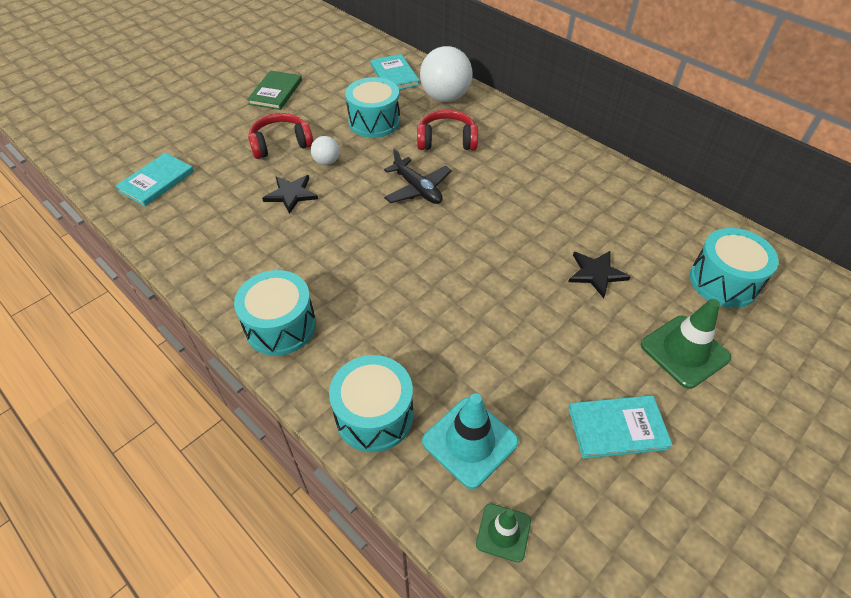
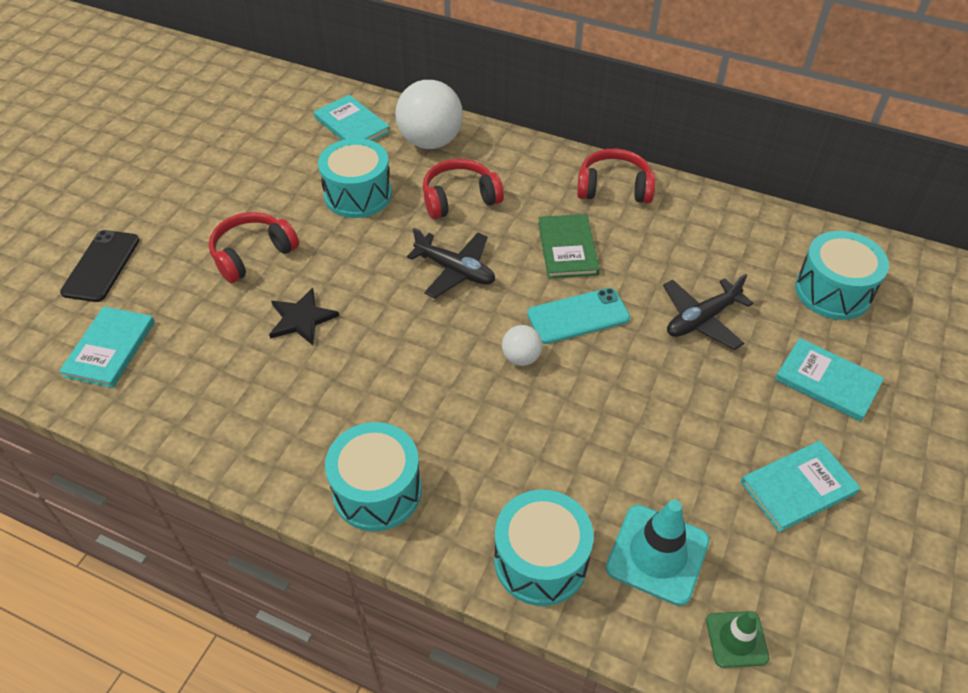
camera: 20 degrees left, 0 degrees up
green book [247,70,302,110] -> green book moved to [538,214,600,279]
white ball [311,136,340,165] -> white ball moved to [502,325,542,366]
black star [568,251,630,298] -> black plane [663,274,753,350]
green traffic cone [640,299,731,389] -> turquoise book [775,338,884,422]
none -> black phone [60,230,140,302]
none -> turquoise phone [527,288,630,344]
none -> red headphones [577,149,656,203]

